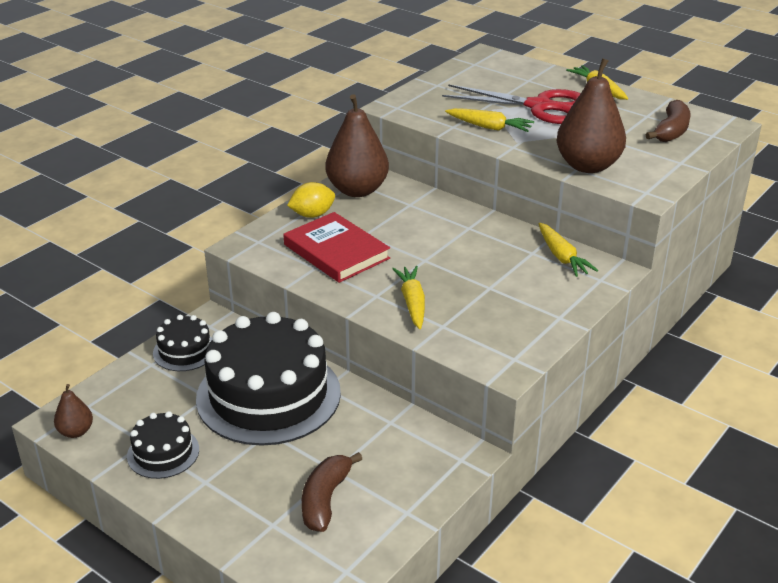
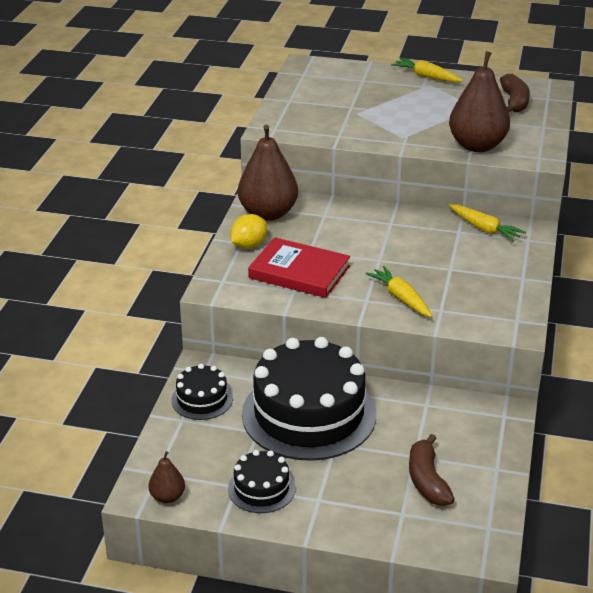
camera: 25 degrees left, 0 degrees up
red scissors [442,84,581,124] -> none
yellow carrot [445,108,534,132] -> none

